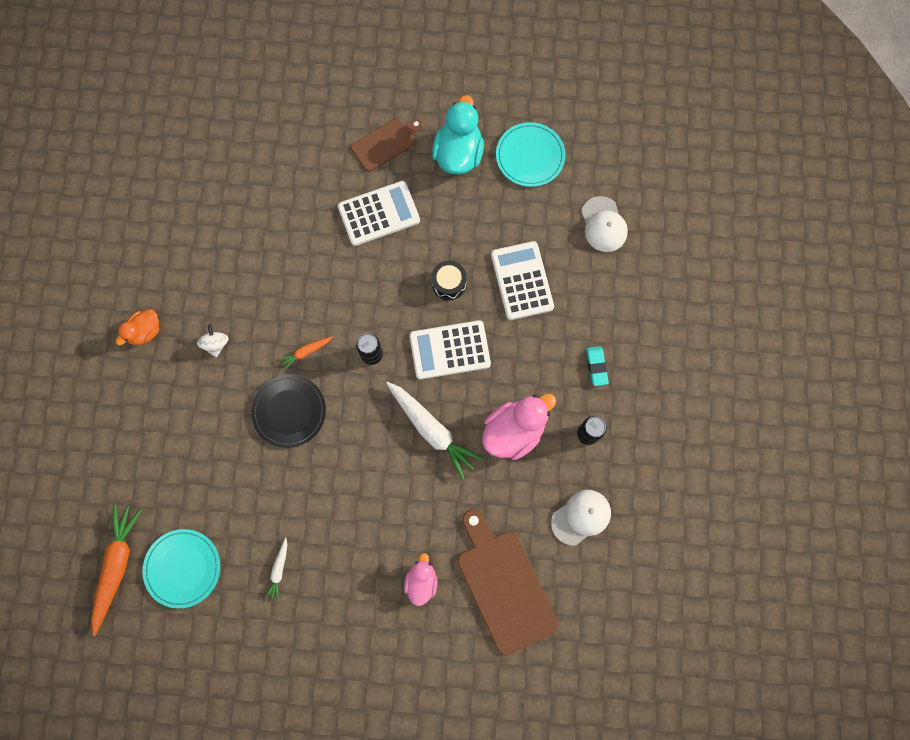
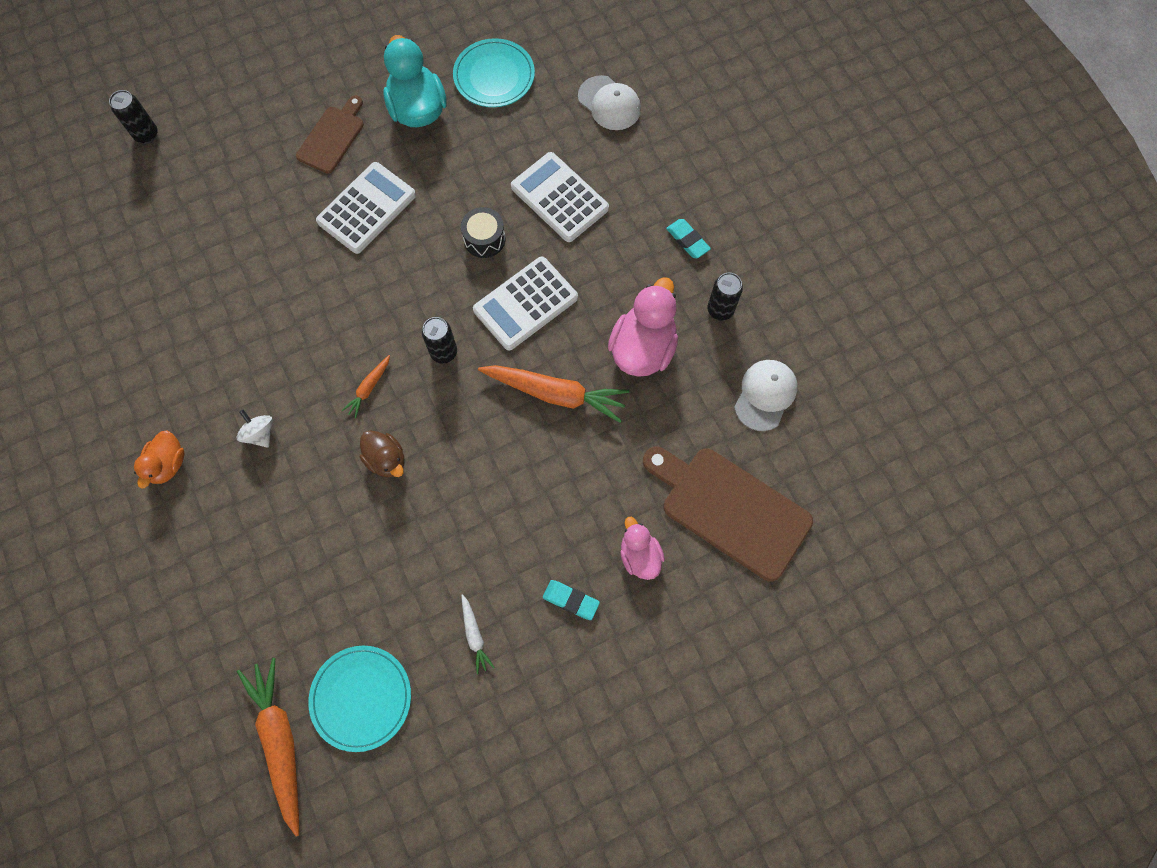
camera: 30 degrees left, 5 degrees down
black plate [251,374,326,448] -> brown duck [360,430,405,477]
white carrot [386,382,483,479] -> orange carrot [478,365,629,423]
none -> black can [109,90,158,144]
none -> turquoise eraser [543,580,600,620]

